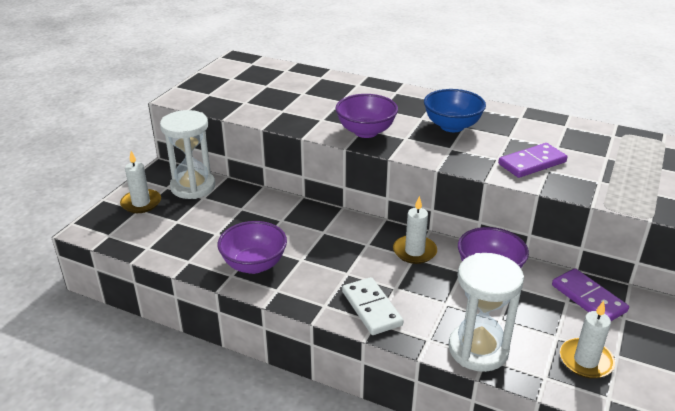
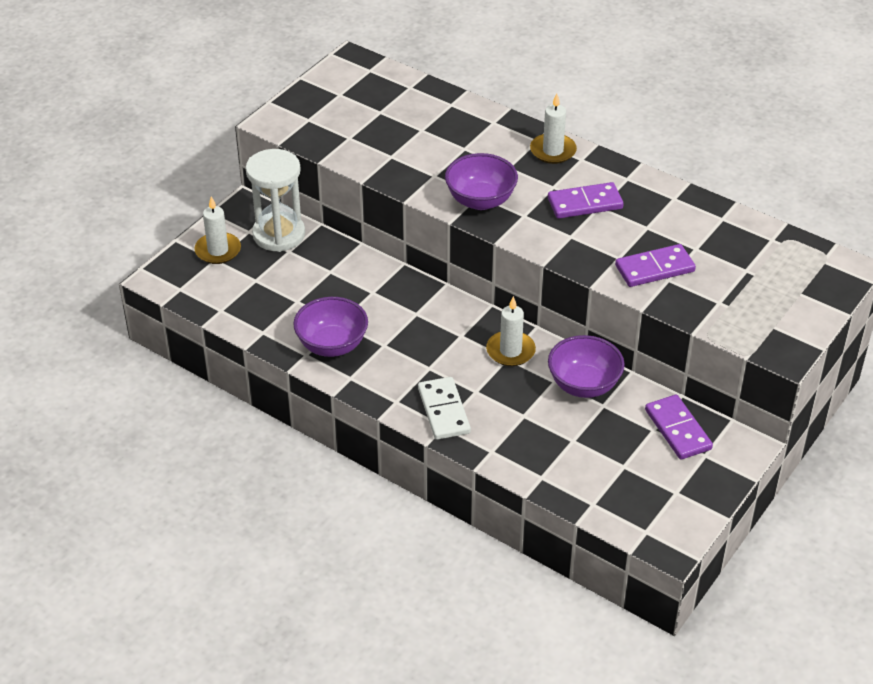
camera: 10 degrees right, 10 degrees up
blue bowl [424,89,486,132] -> purple domino [548,182,624,219]
white hourglass [449,253,524,372] -> none
white candle [560,301,615,379] -> white candle moved to [530,93,577,164]

